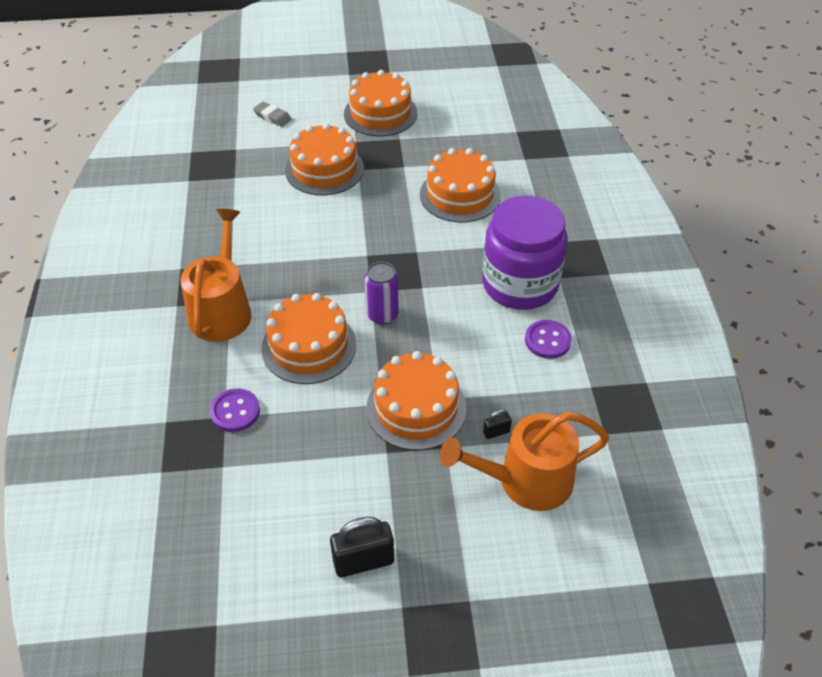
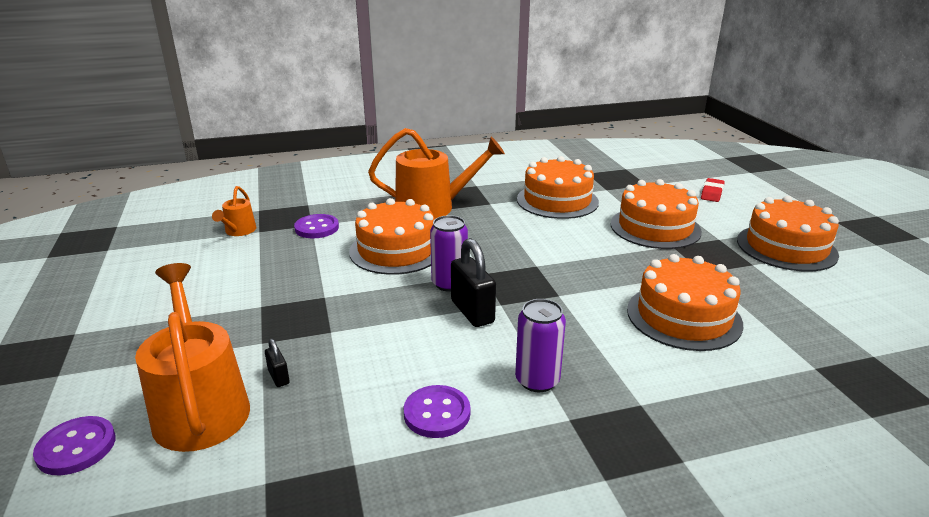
camera: 80 degrees right, 20 degrees down
grey eraser [253,102,291,127] -> red eraser [701,178,725,202]
black padlock [330,517,394,577] -> black padlock moved to [451,238,496,327]
orange cake [366,351,467,450] -> orange cake moved to [517,156,599,219]
purple jar [482,195,567,310] -> purple can [515,299,566,392]
none -> purple button [33,416,116,475]
none -> orange watering can [212,186,256,236]

